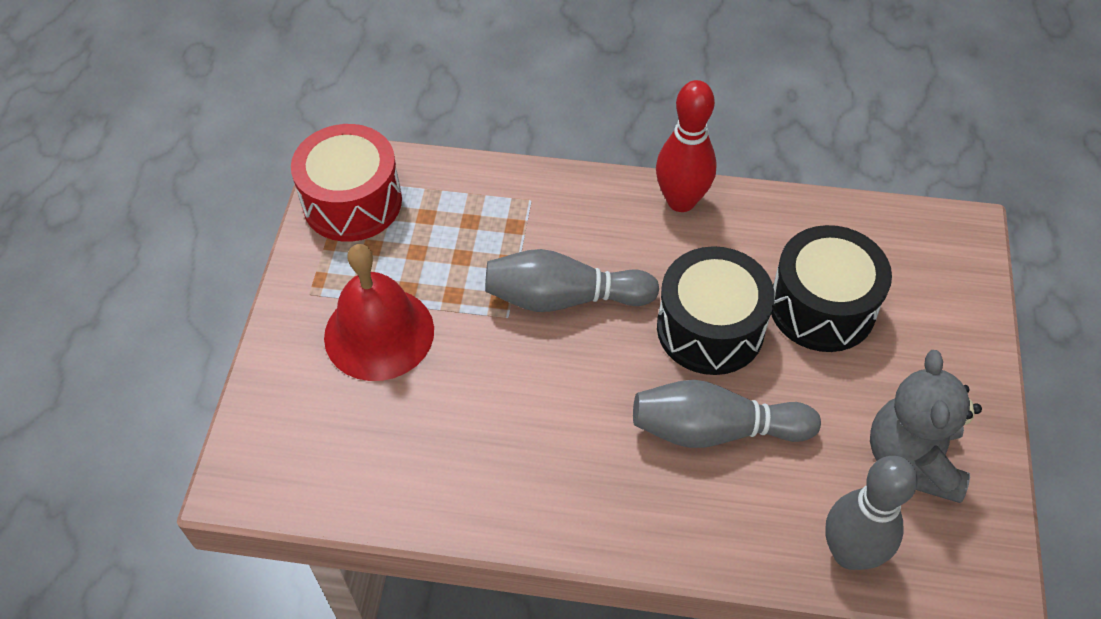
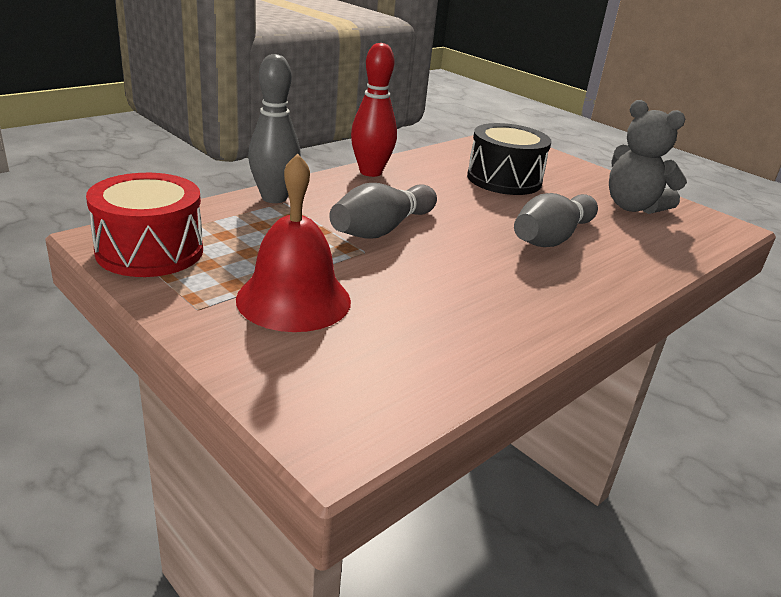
camera: 55 degrees left, 25 degrees down
black drum [657,246,775,375] -> none
grey bowling pin [825,456,917,570] -> grey bowling pin moved to [248,54,301,203]

